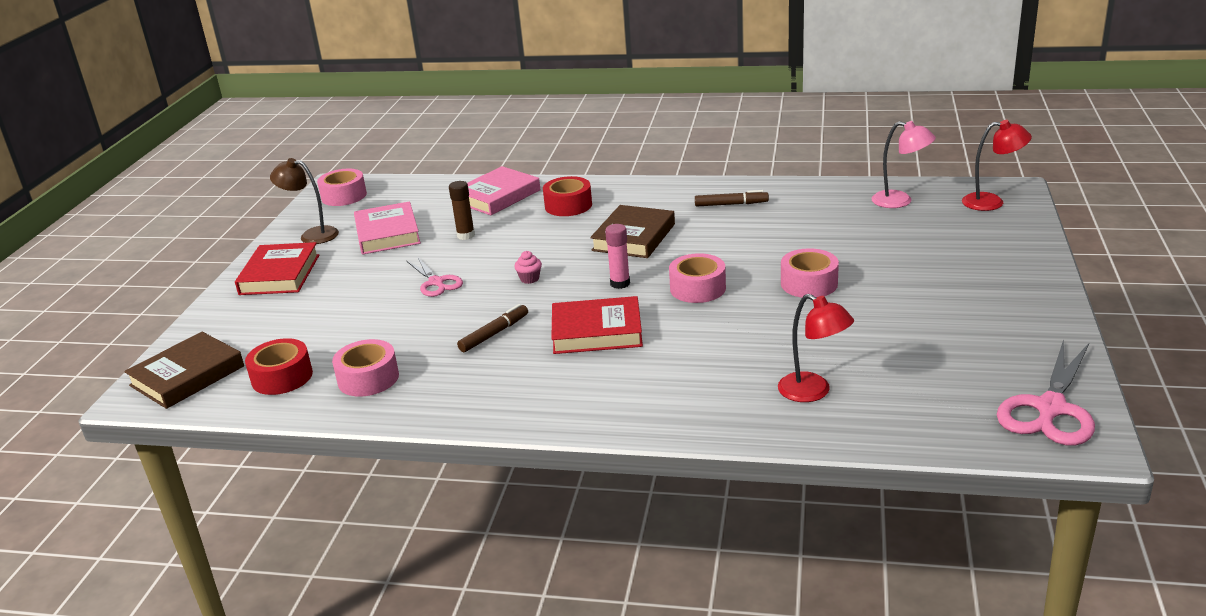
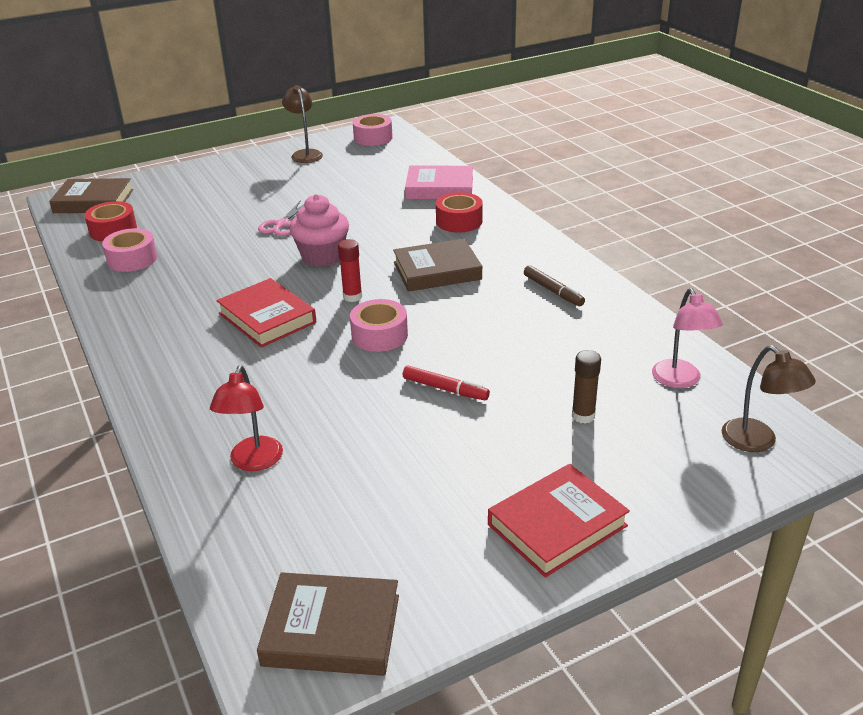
camera: 50 degrees right, 5 degrees up
red book [235,242,319,295] -> red book moved to [488,464,630,578]
pink book [354,201,421,255] -> none
brown glue stick [449,181,475,240] -> brown glue stick moved to [572,350,601,424]
brown marker [457,304,528,352] -> none
pink cupcake [514,251,542,284] -> pink cupcake [289,194,349,267], size x2.33
pink glue stick [605,224,630,289] -> red glue stick [338,239,362,302]
pink tape [781,248,839,298] -> red marker [403,366,490,400]
red lamp [962,120,1032,211] -> brown lamp [722,345,816,452]
pink scissors [997,339,1095,446] -> brown book [257,572,399,676]

